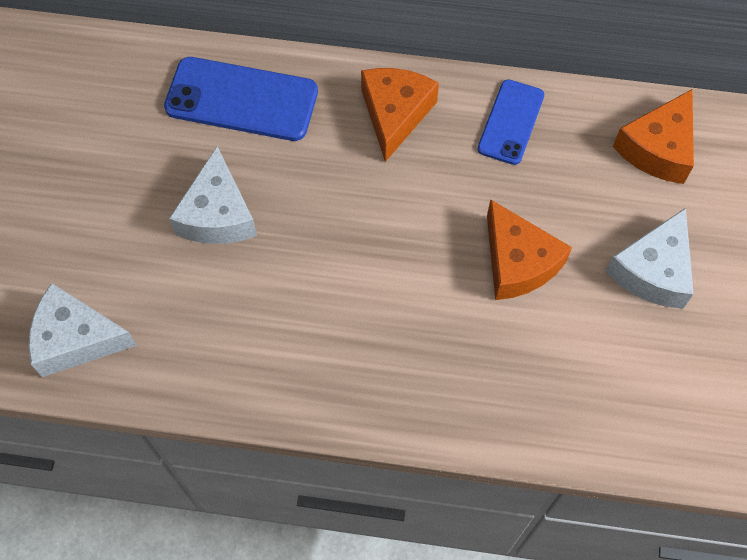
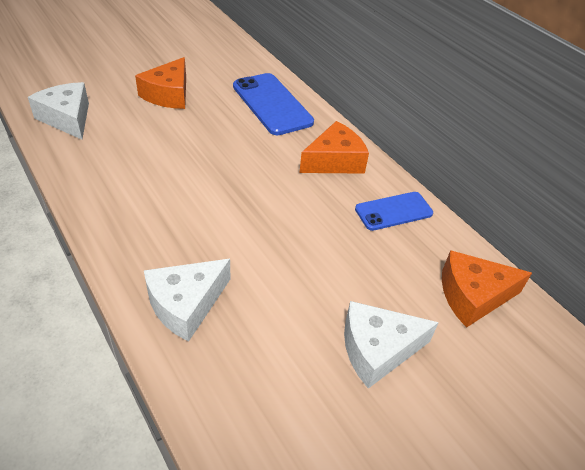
camera: 45 degrees right, 20 degrees down
white cheese [169,146,257,244] -> white cheese moved to [144,259,230,342]
orange cheese [487,199,572,300] -> orange cheese moved to [135,57,186,109]

